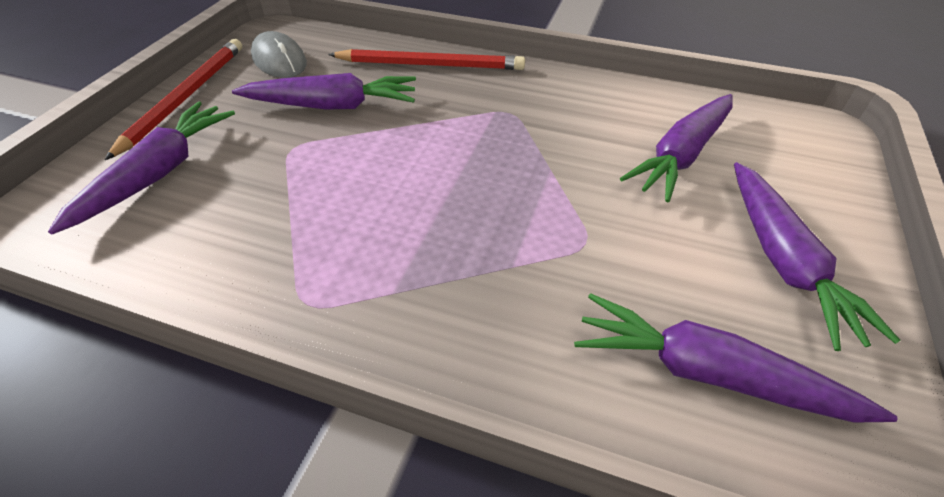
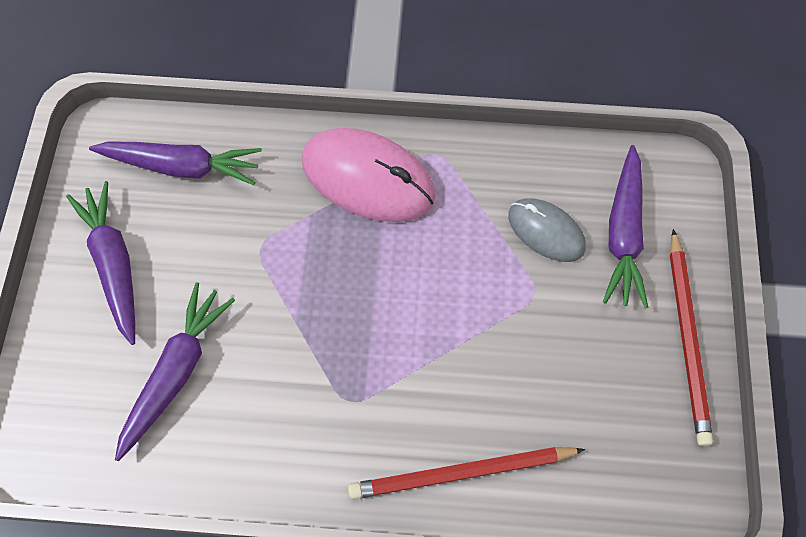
camera: 165 degrees right, 20 degrees up
purple carrot [232,73,416,110] -> none
grey mouse [251,31,307,78] -> grey mouse moved to [508,198,586,262]
none -> pink mouse [302,128,435,222]

